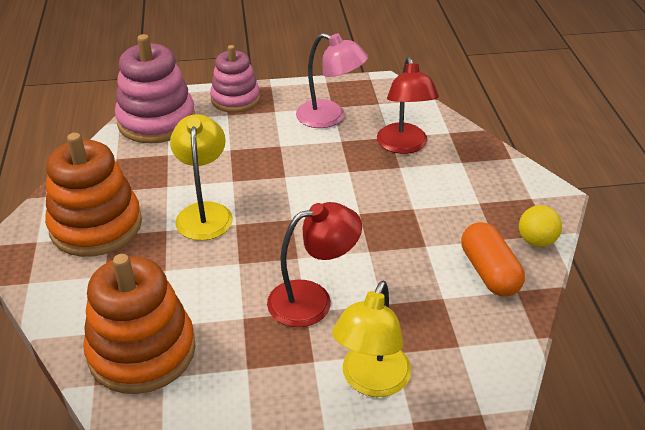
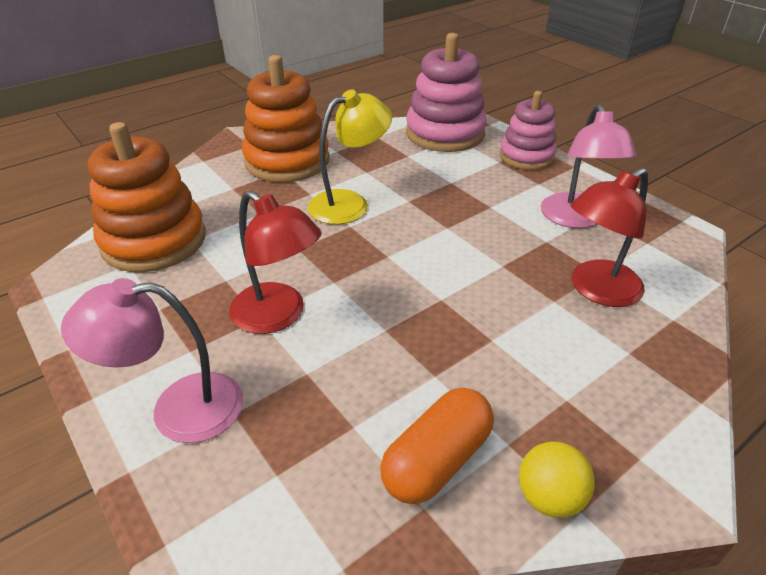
camera: 60 degrees right, 0 degrees up
yellow lamp [332,281,412,397] -> pink lamp [61,278,243,443]

